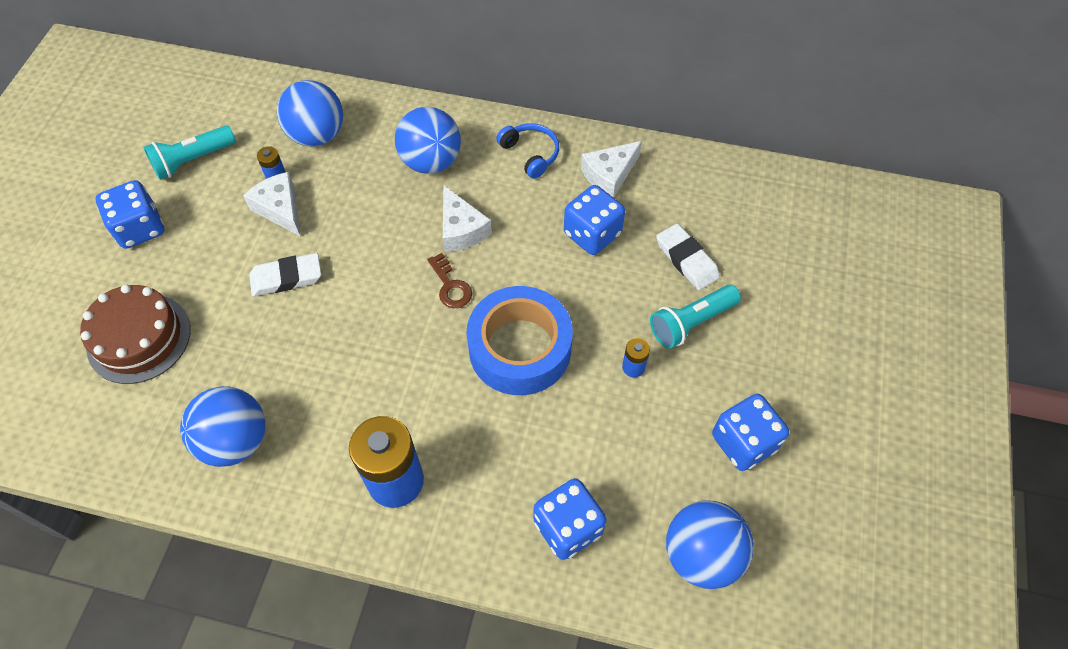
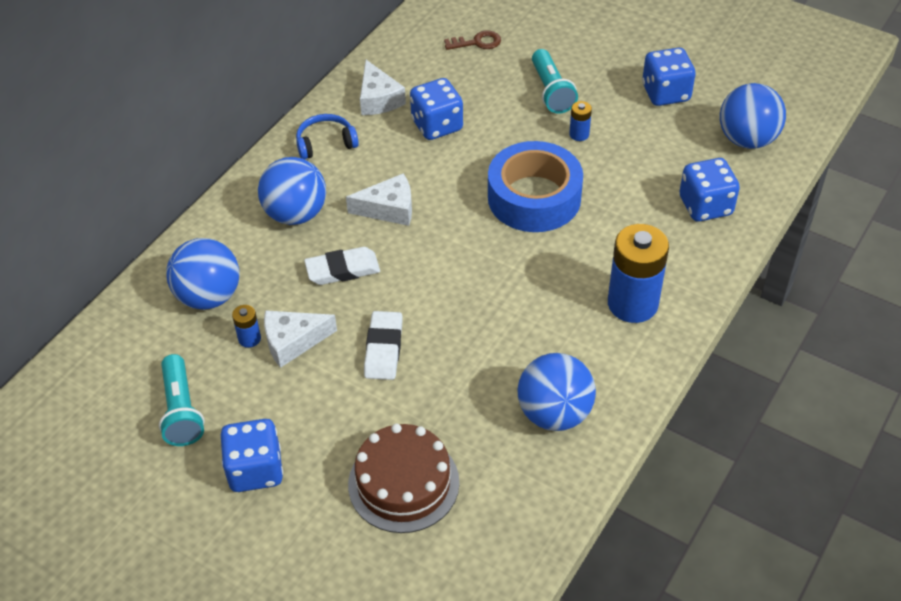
camera: 70 degrees left, 10 degrees down
brown key [427,253,472,308] -> brown key moved to [444,30,501,50]
white eraser [656,223,720,290] -> white eraser moved to [304,247,380,285]

